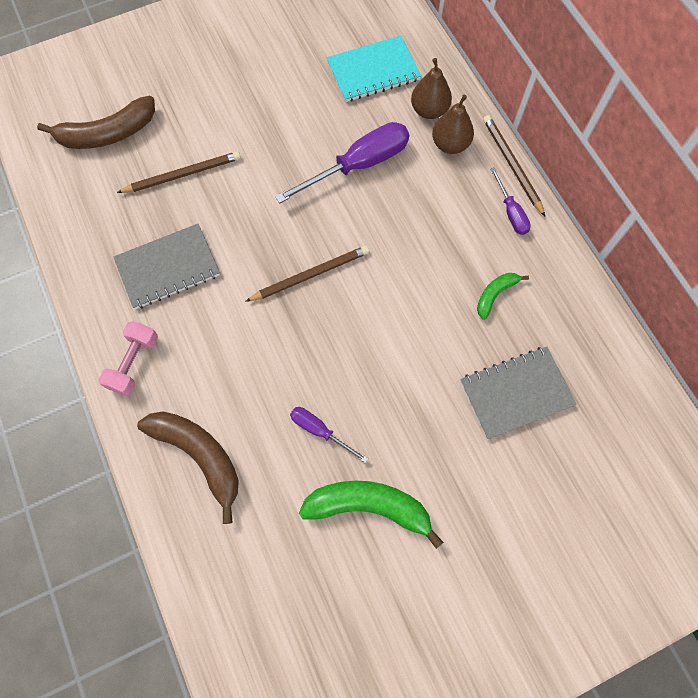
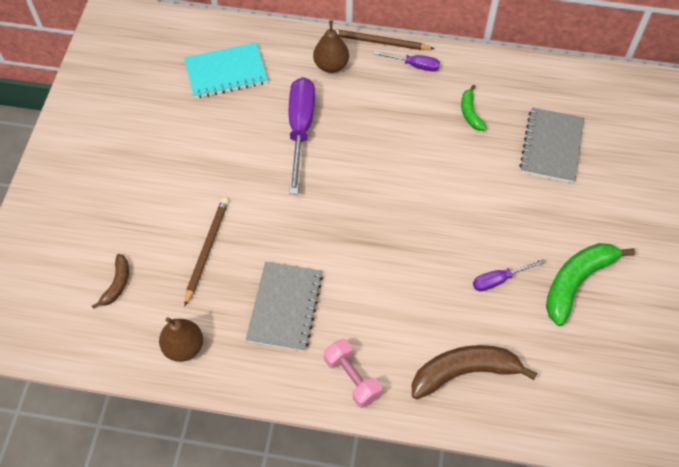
camera: 55 degrees left, 10 degrees down
brown banana [37,96,155,149] -> brown banana [92,254,129,309], size x0.53
brown pencil [245,246,369,302] -> none
turquoise notebook [327,35,421,102] -> turquoise notebook turned 60 degrees clockwise [184,42,268,98]
brown pear [411,58,452,119] -> brown pear moved to [159,317,203,362]

